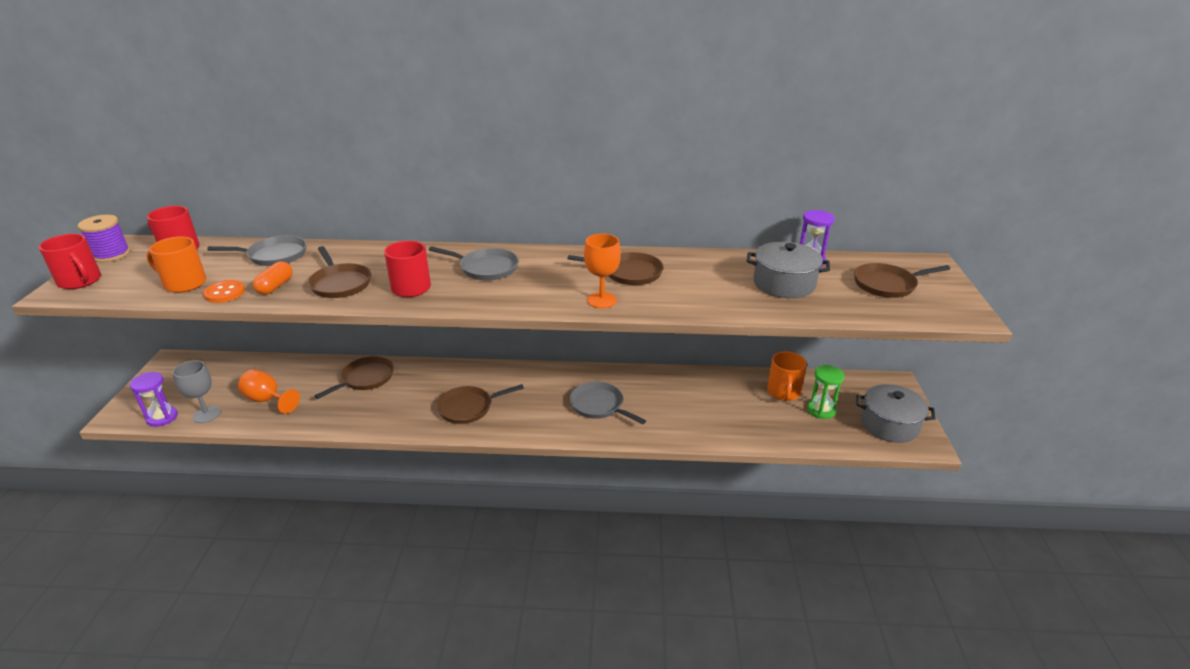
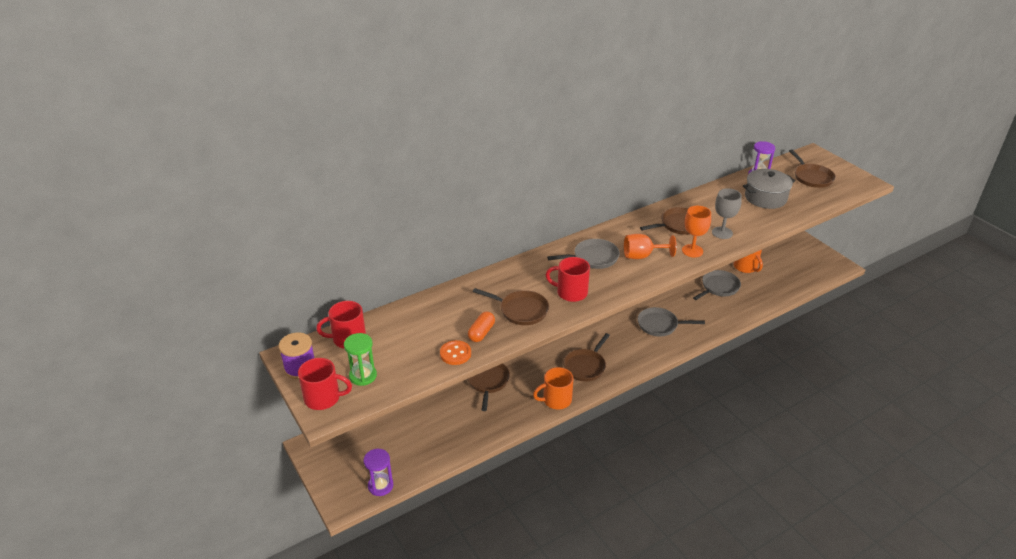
camera: 35 degrees left, 5 degrees up
orange mug [147,236,206,293] -> orange mug moved to [533,367,573,409]
grey goblet [173,360,221,423] -> grey goblet moved to [712,188,742,239]
grey pan [207,235,307,266] -> grey pan moved to [693,270,741,300]
orange goblet [238,369,300,414] -> orange goblet moved to [624,234,677,259]
orange capsule [253,262,293,295] -> orange capsule turned 45 degrees clockwise [468,311,495,342]
green hourglass [807,365,845,419] -> green hourglass moved to [344,333,377,386]
brown pan [854,263,950,298] -> brown pan turned 60 degrees counterclockwise [789,149,836,188]
grey pot [856,384,936,443] -> none

